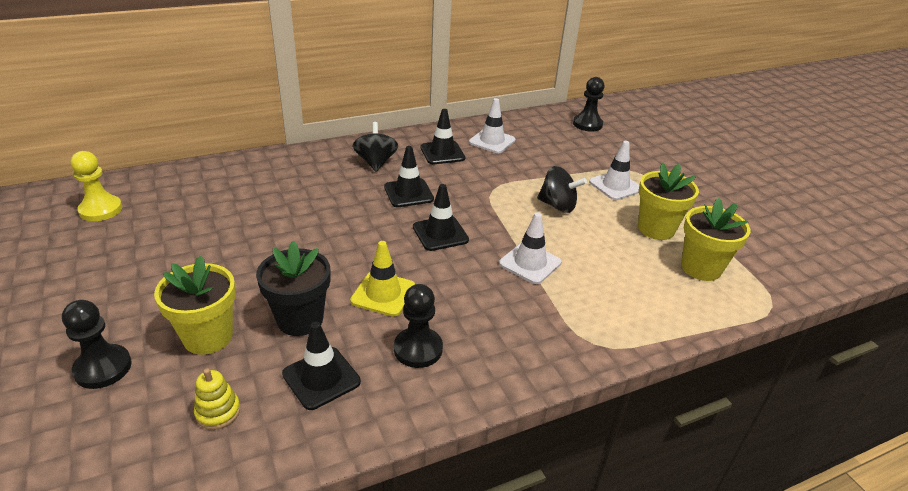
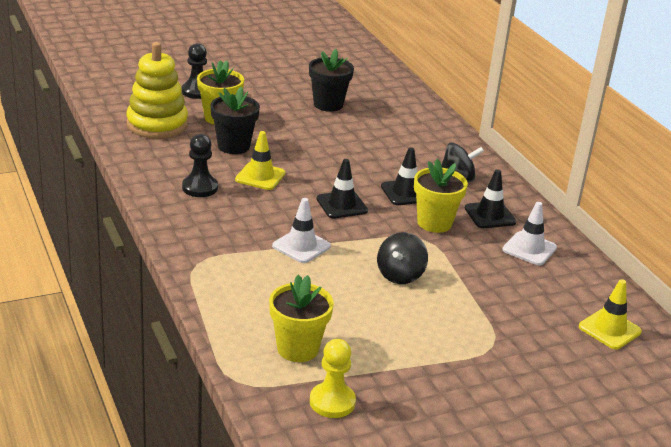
camera: 90 degrees right, 5 degrees down
yellow pawn [71,151,122,221] -> yellow pawn moved to [310,339,356,418]
yellow stacking toy [194,368,240,430] -> yellow stacking toy [126,42,188,139], size x2.39
black traffic cone [282,322,361,410] -> none
black pawn [573,77,604,132] -> yellow traffic cone [579,279,642,349]
white traffic cone [589,141,639,200] -> none
yellow flower pot [638,163,699,240] -> yellow flower pot moved to [414,159,468,233]
none -> black flower pot [309,49,354,112]

